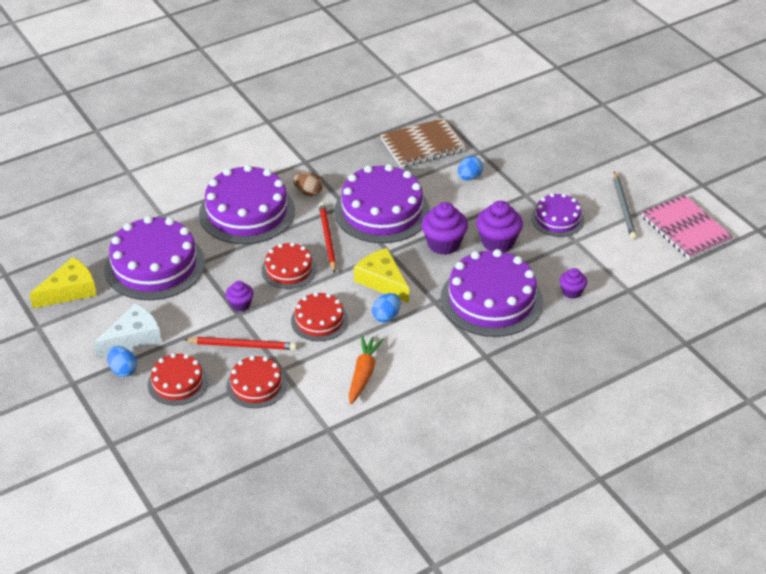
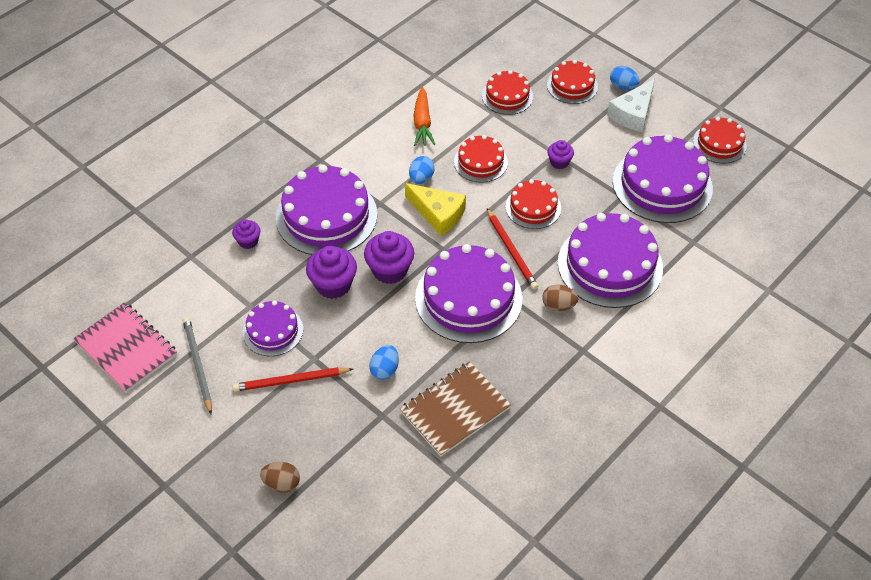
camera: 165 degrees right, 10 degrees up
yellow cheese [29,257,97,308] -> red cake [693,117,747,163]
red pencil [184,337,297,350] -> red pencil moved to [233,367,353,392]
none -> brown egg [260,462,300,493]

